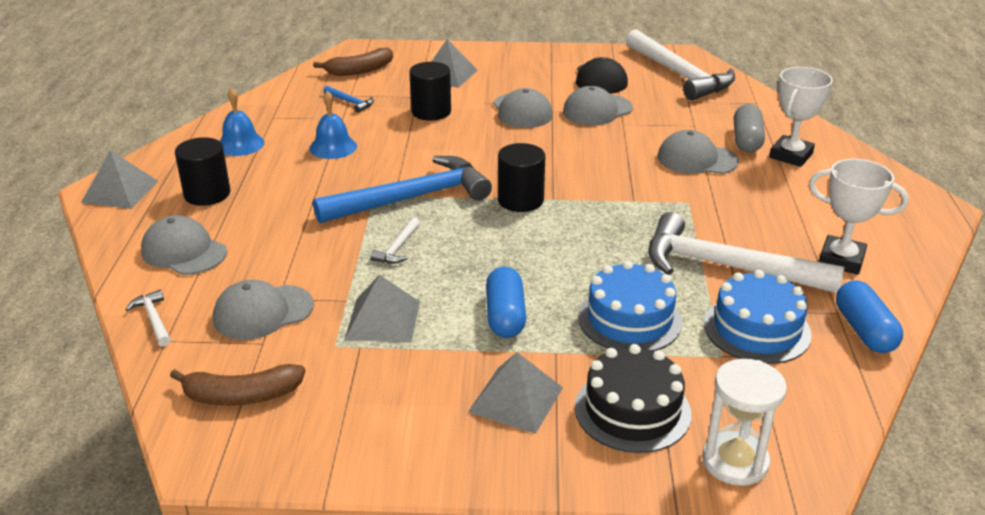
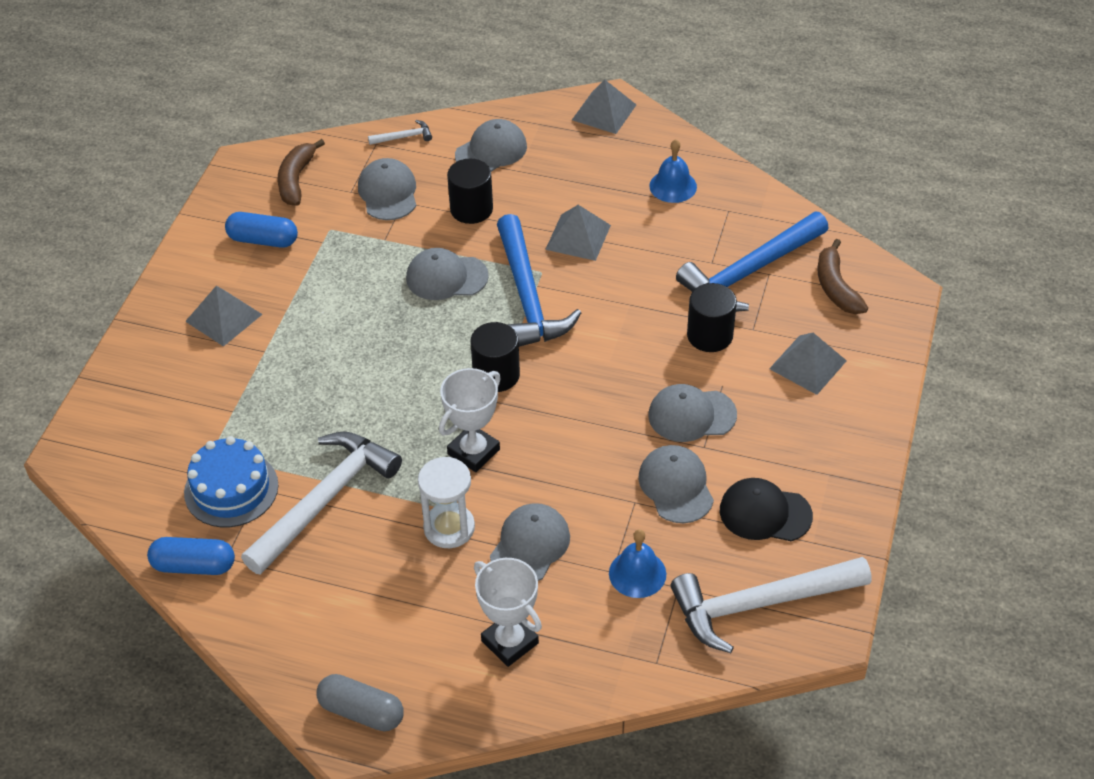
camera: 105 degrees right, 15 degrees up
black cylinder [175,137,230,206] -> black cylinder moved to [447,159,493,224]
blue bell [310,91,357,159] -> blue bell moved to [609,529,666,598]
blue hammer [324,86,374,113] -> blue hammer [676,212,829,312], size x2.46
grey pyramid [344,275,420,343] -> grey pyramid moved to [545,205,611,261]
white hammer [370,217,420,264] -> grey cap [406,248,489,300]
blue capsule [486,267,526,338] -> blue capsule moved to [225,212,298,247]
black cake [575,344,691,453] -> none
blue cake [578,261,683,351] -> none
white hourglass [702,359,787,486] -> white hourglass moved to [418,457,475,548]
grey capsule [734,104,765,153] -> grey capsule moved to [316,674,404,731]
white trophy [809,159,909,275] -> white trophy moved to [439,368,501,472]

